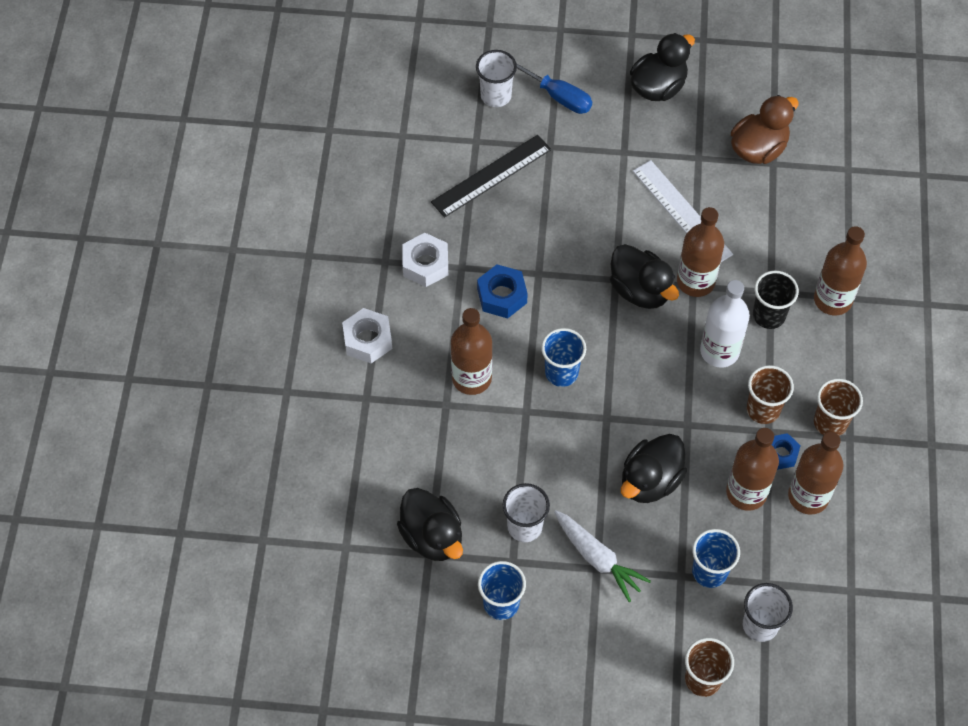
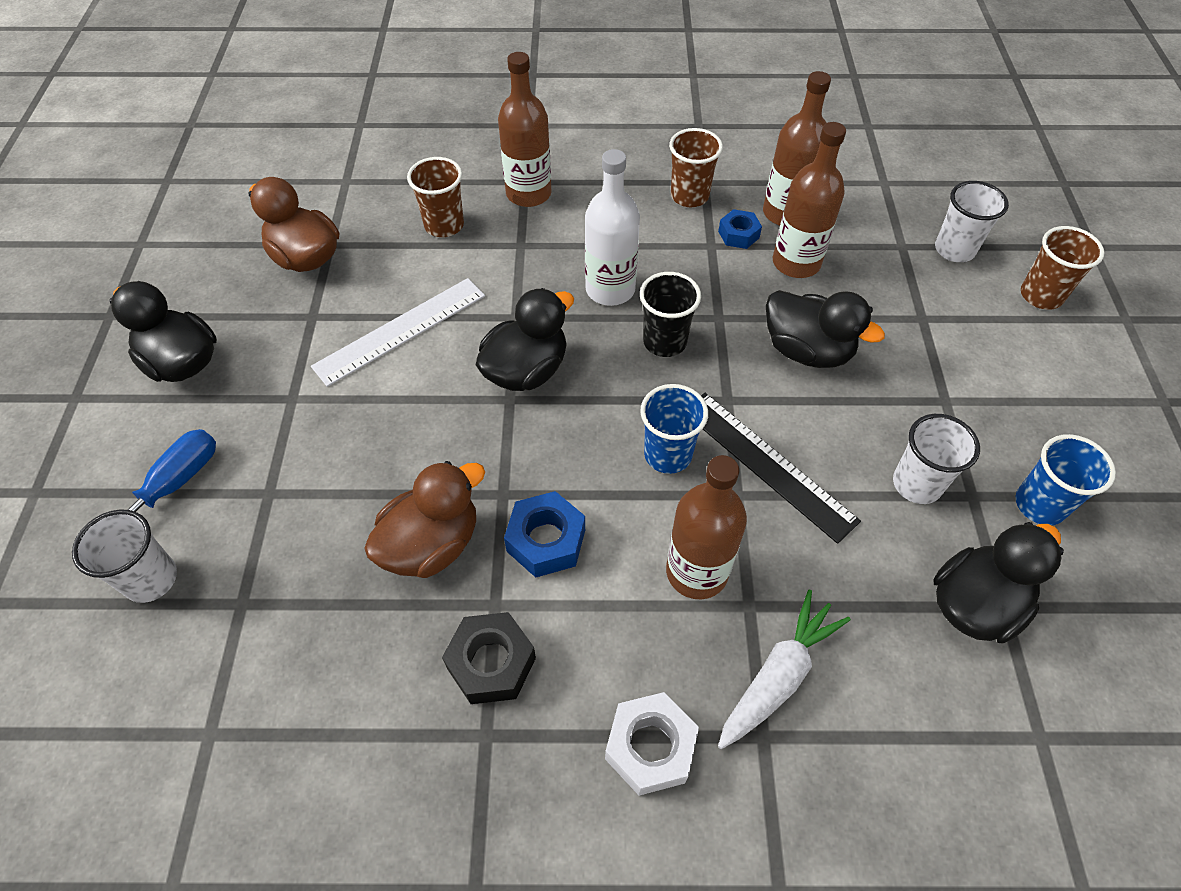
camera: 95 degrees left, 5 degrees down
white nut [402,233,448,287] -> black nut [442,612,536,704]
black ruler [431,135,551,218] -> black ruler moved to [701,393,861,544]
white carrot [554,510,651,602] -> white carrot moved to [718,589,851,749]
brown bottle [677,207,724,297] -> none
blue cup [692,529,740,588] -> none
brown cup [747,365,794,424] -> brown cup moved to [407,157,464,237]
black cup [753,270,799,329] -> black cup moved to [640,272,701,357]
none -> brown duck [364,461,485,578]

